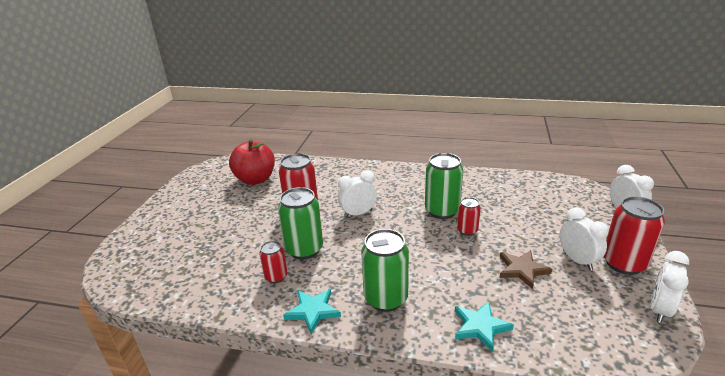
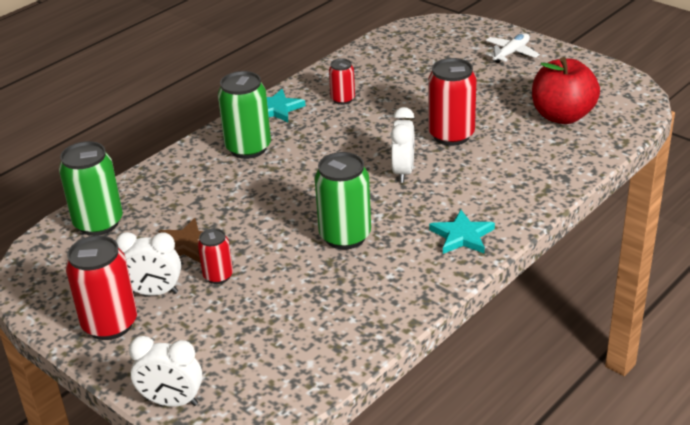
camera: 120 degrees right, 5 degrees up
green can [278,187,323,260] -> green can moved to [59,141,123,236]
turquoise star [455,301,514,352] -> turquoise star moved to [429,210,495,254]
red can [457,197,481,236] -> red can moved to [198,228,233,284]
white clock [651,251,689,323] -> none
none -> white plane [485,33,540,63]

